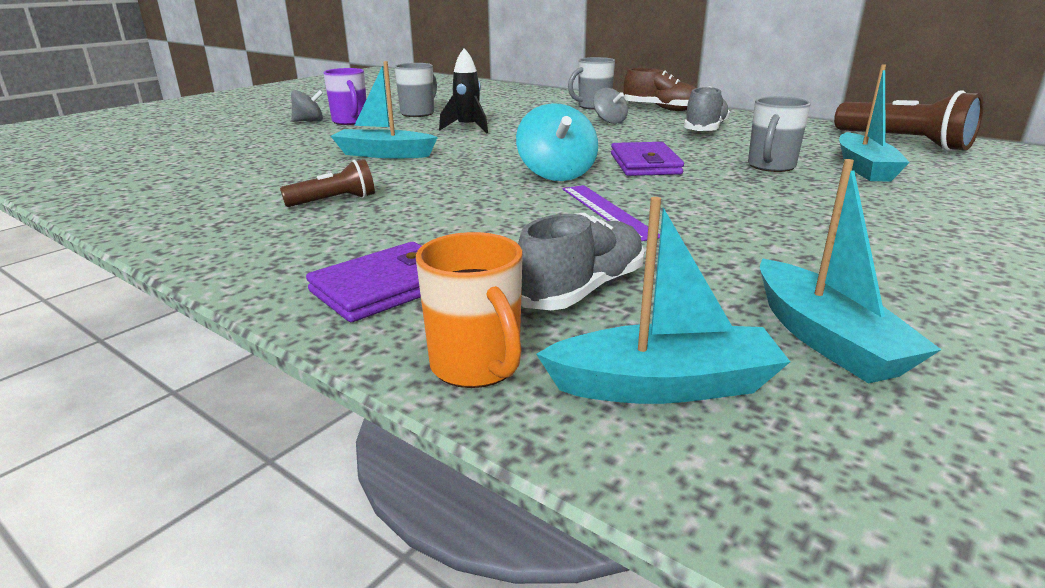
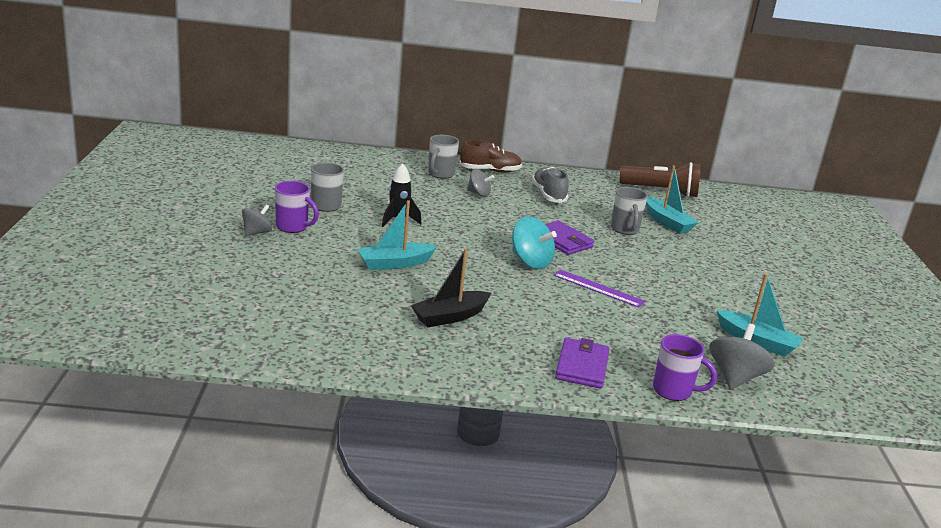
camera: 40 degrees left, 0 degrees up
brown flashlight [280,159,375,207] -> black boat [411,248,491,327]
orange mug [416,232,523,388] -> purple mug [653,334,717,401]
grey shoe [518,212,645,310] -> none
turquoise boat [536,197,790,404] -> grey spinning top [709,323,775,390]

